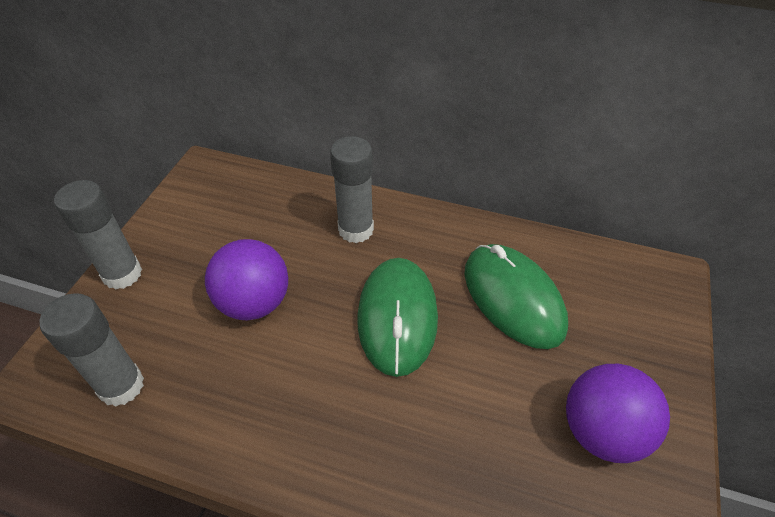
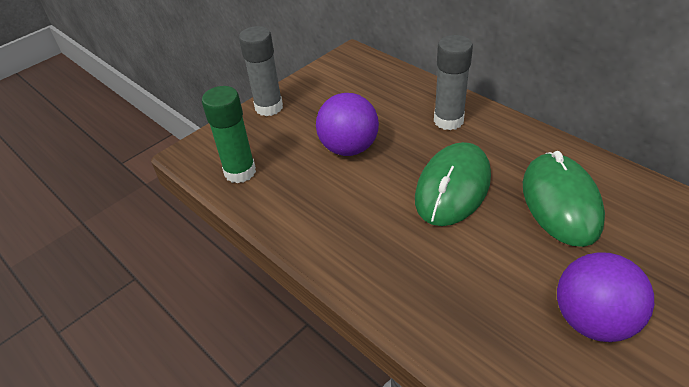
camera: 30 degrees right, 5 degrees down
grey glue stick [40,293,144,407] -> green glue stick [202,86,256,183]

